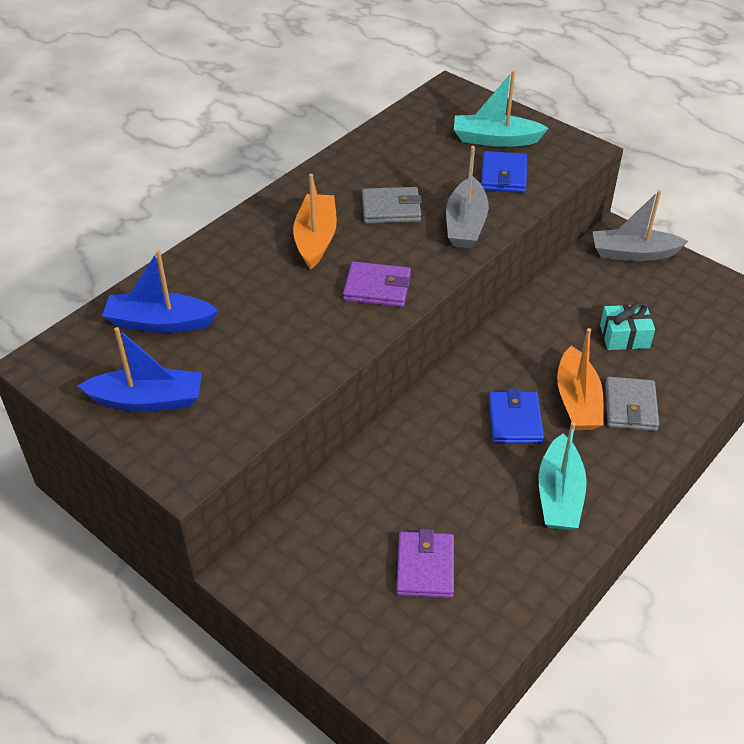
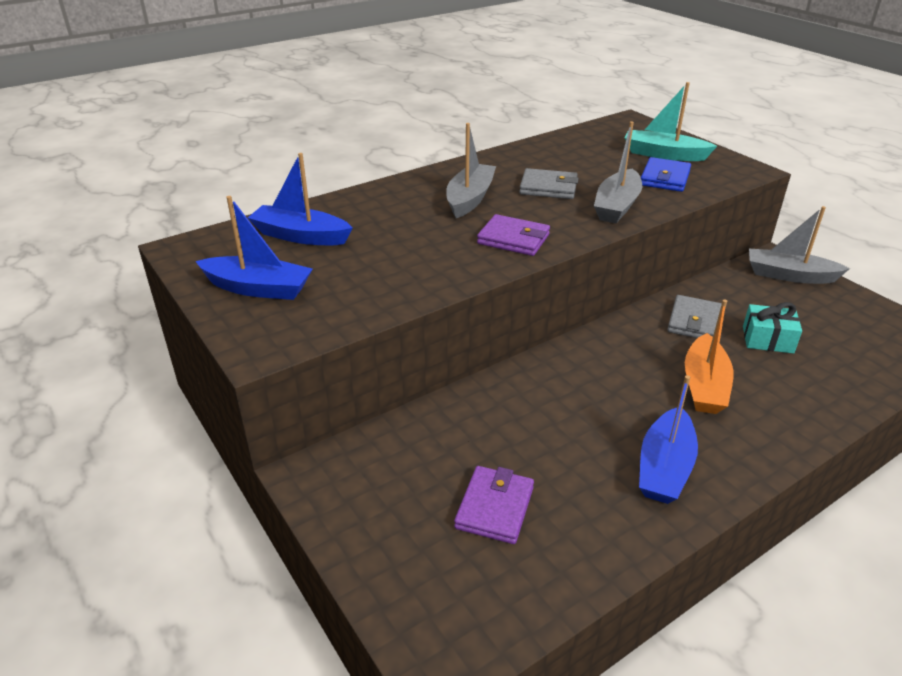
camera: 15 degrees right, 10 degrees down
orange boat [293,174,337,269] -> grey boat [446,123,496,218]
blue wallet [488,389,544,444] -> none
turquoise boat [538,422,587,530] -> blue boat [639,375,698,504]
grey wallet [605,377,659,431] -> grey wallet moved to [667,295,722,338]

